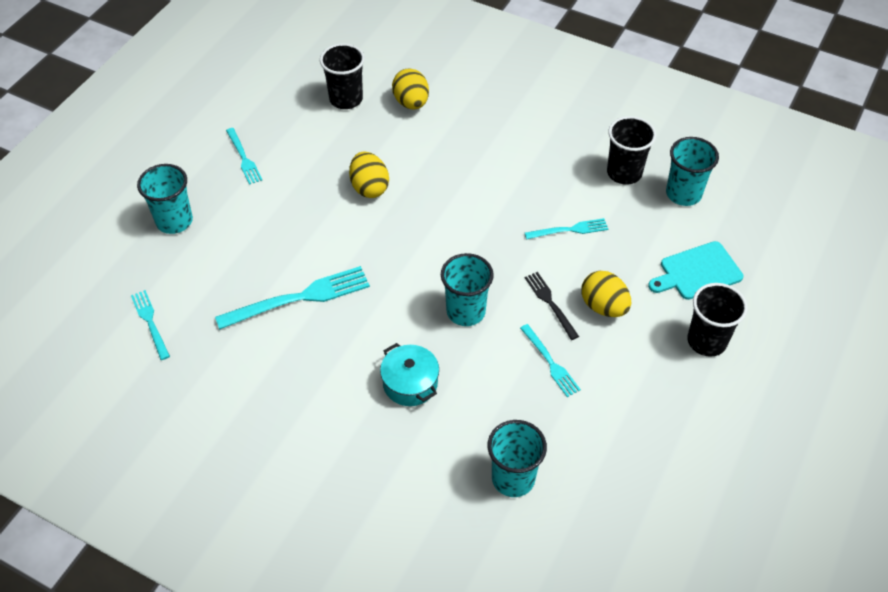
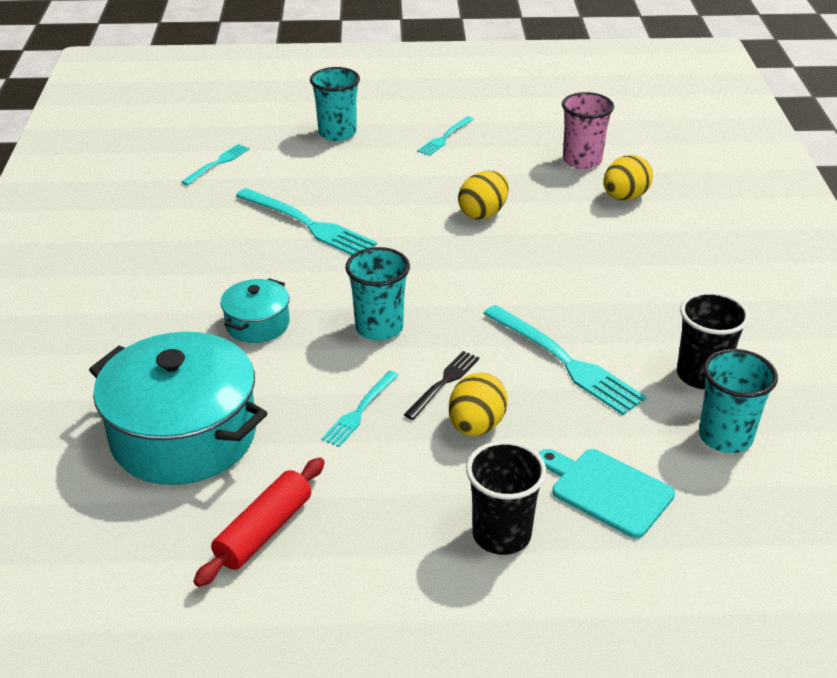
camera: 60 degrees right, 15 degrees down
black cup [320,43,365,109] -> pink cup [562,92,614,169]
turquoise cup [488,420,547,497] -> turquoise pot [89,332,267,485]
turquoise fork [525,218,608,239] -> turquoise fork [483,305,647,415], size x1.76
none -> red rolling pin [193,457,325,587]

